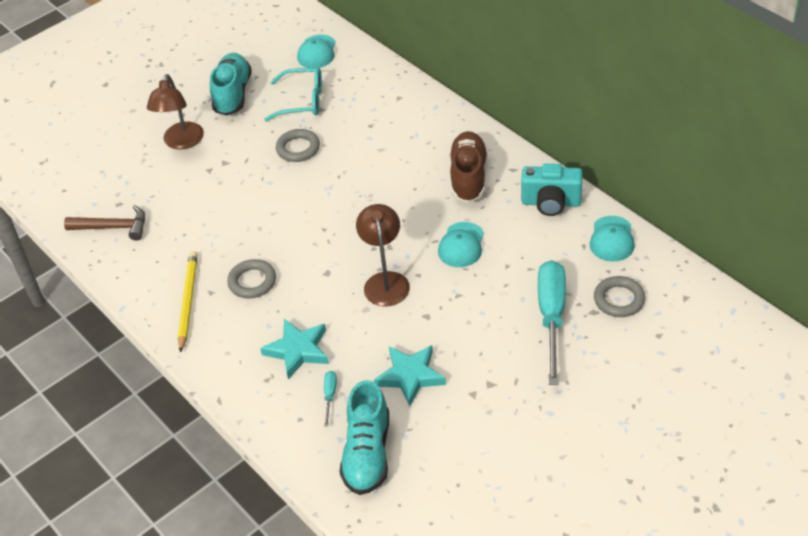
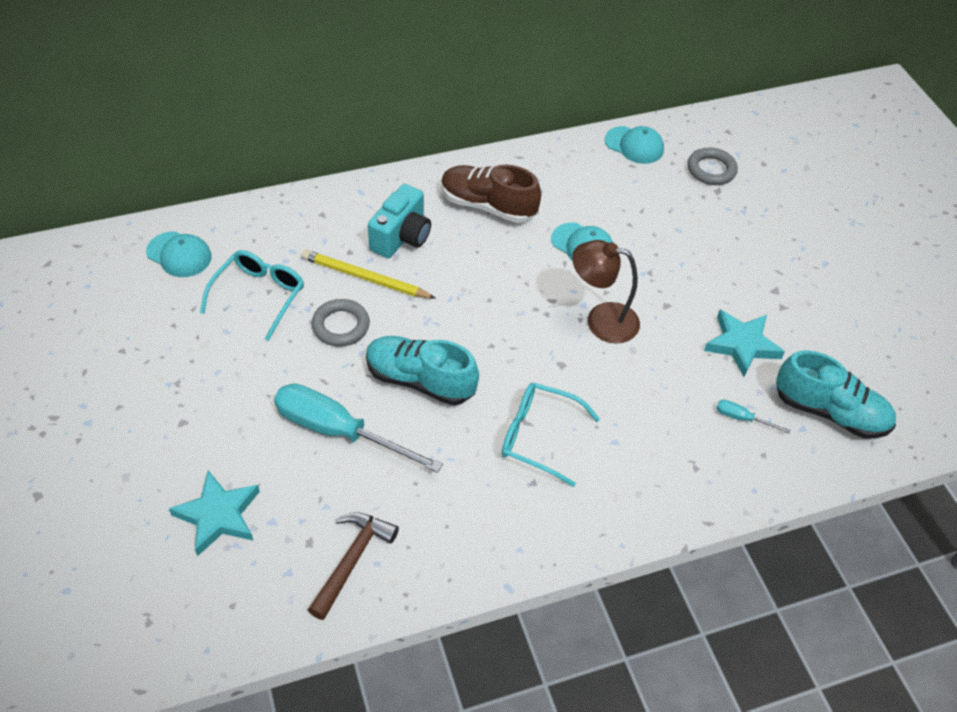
camera: 75 degrees left, 5 degrees up
brown lamp [147,74,204,150] -> none
yellow pencil [178,251,198,353] -> yellow pencil moved to [301,250,436,299]
turquoise shoe [210,53,252,116] -> turquoise shoe moved to [366,336,479,405]
grey ring [227,259,276,299] -> turquoise glasses [502,383,600,487]
turquoise star [260,319,329,379] -> turquoise star moved to [169,471,260,556]
turquoise camera [521,164,583,216] -> turquoise camera moved to [368,184,431,258]
turquoise screwdriver [538,260,566,385] -> turquoise screwdriver moved to [274,383,443,473]

